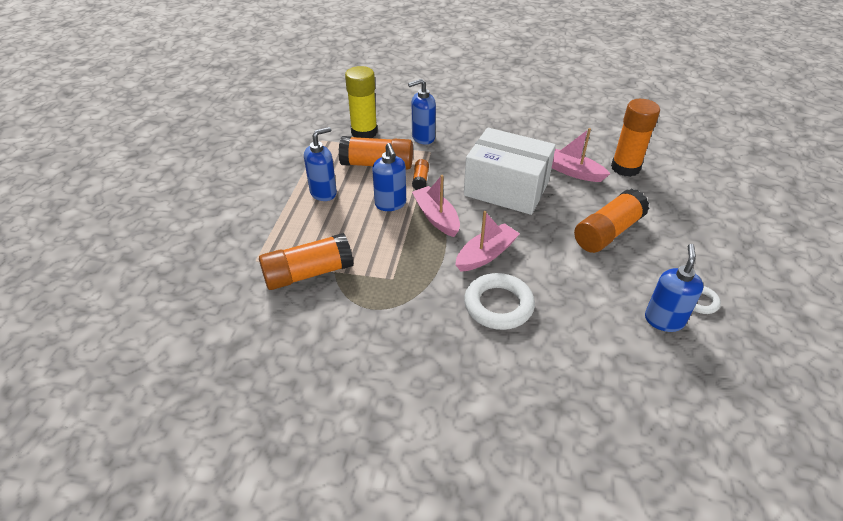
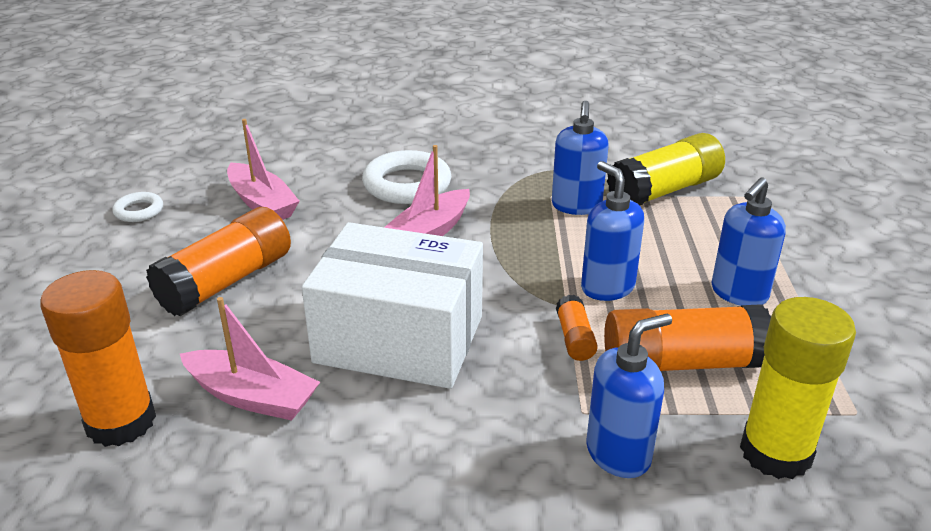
camera: 170 degrees right, 10 degrees down
orange glue stick [259,233,353,290] -> yellow glue stick [607,133,725,205]
pink boat [412,175,460,237] -> pink boat moved to [227,119,299,220]
blue soap dispenser [645,244,704,332] -> blue soap dispenser moved to [552,101,609,215]

